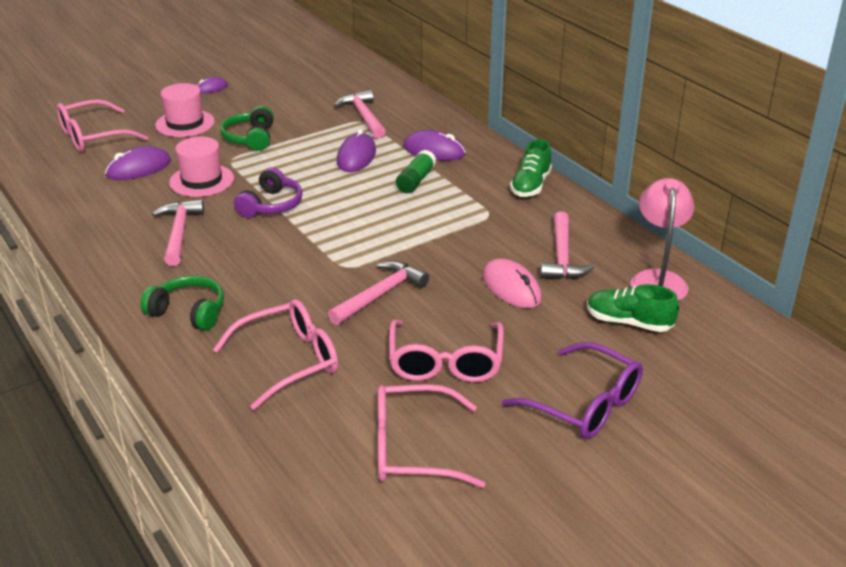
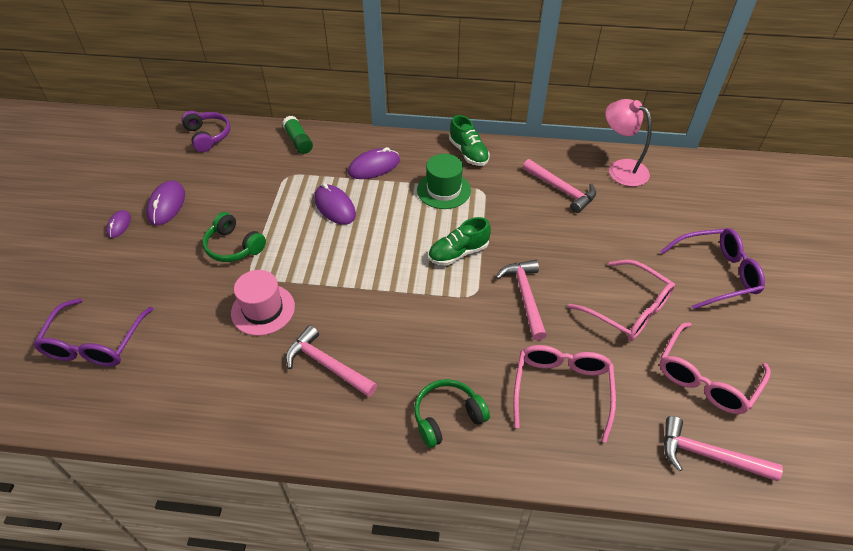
camera: 50 degrees left, 15 degrees up
pink glasses [57,99,149,152] -> purple glasses [33,298,153,367]
purple mouse [105,146,171,180] -> purple mouse moved to [146,180,185,225]
pink hat [155,83,215,137] -> none
purple headphones [234,167,303,218] -> purple headphones moved to [181,111,230,152]
pink hammer [334,90,386,139] -> pink hammer moved to [664,416,783,481]
green glue stick [396,150,436,193] -> green glue stick moved to [282,116,313,154]
pink mouse [483,258,542,308] -> none
green shoe [587,284,679,332] -> green shoe moved to [428,217,491,266]
none -> green hat [417,154,471,209]

